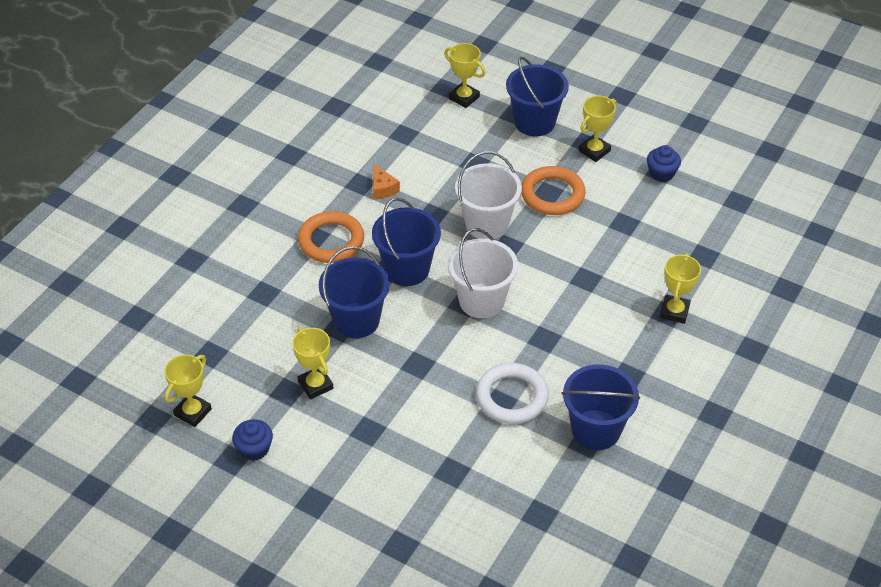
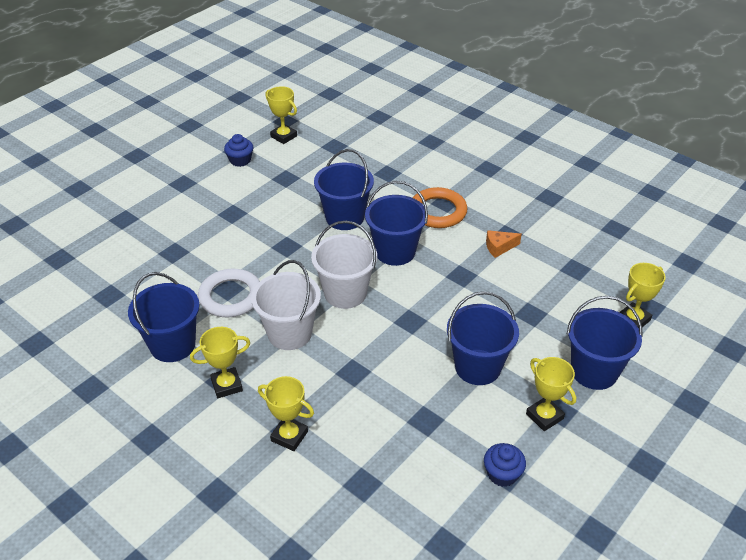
camera: 100 degrees right, 5 degrees down
yellow trophy [292,328,333,399] -> yellow trophy moved to [190,327,250,398]
white bucket [455,151,522,239] -> white bucket moved to [251,260,321,350]
orange ring [521,166,586,215] -> blue bucket [447,291,519,385]

